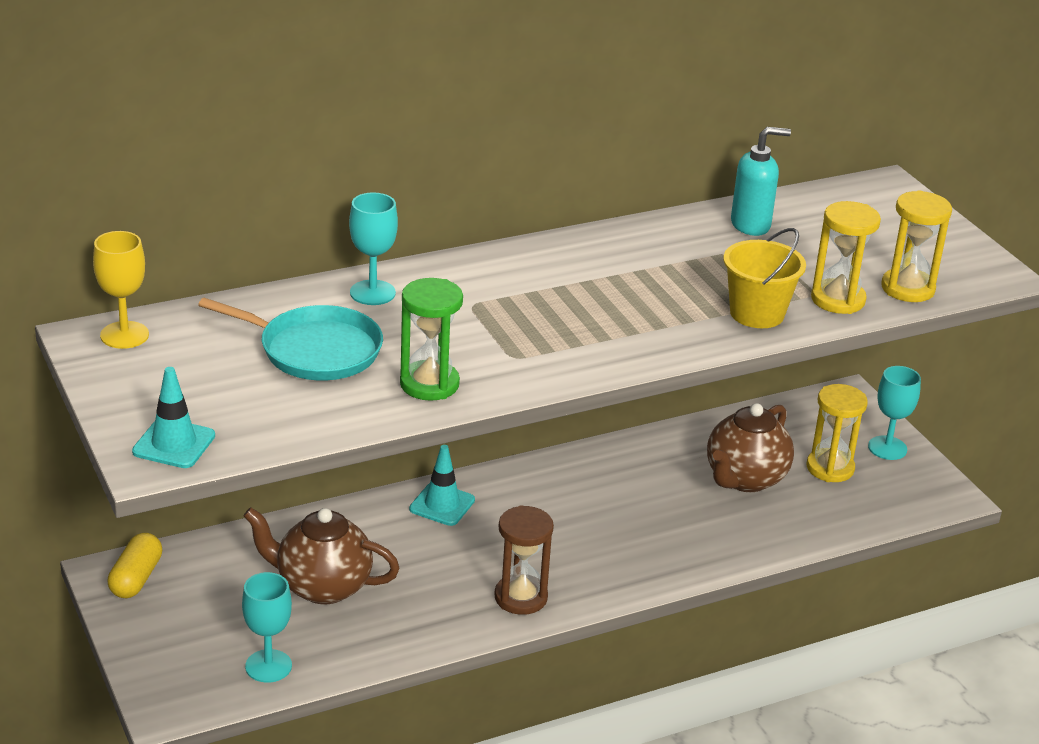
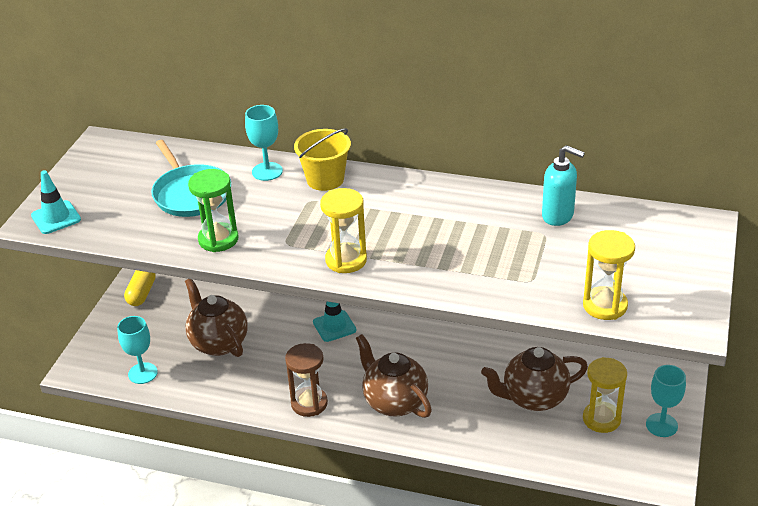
camera: 45 degrees right, 5 degrees up
yellow goblet [93,231,149,349] -> none
yellow capsule [107,533,162,598] -> yellow capsule turned 45 degrees counterclockwise [124,270,156,306]
yellow bucket [723,228,806,328] -> yellow bucket moved to [294,128,351,191]
yellow hourglass [811,201,881,314] -> yellow hourglass moved to [320,188,367,273]
none -> brown teapot [356,334,432,418]

